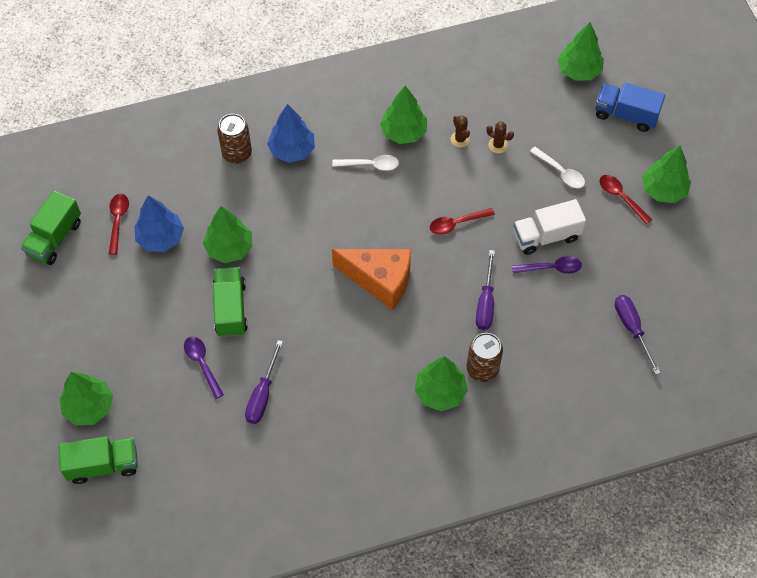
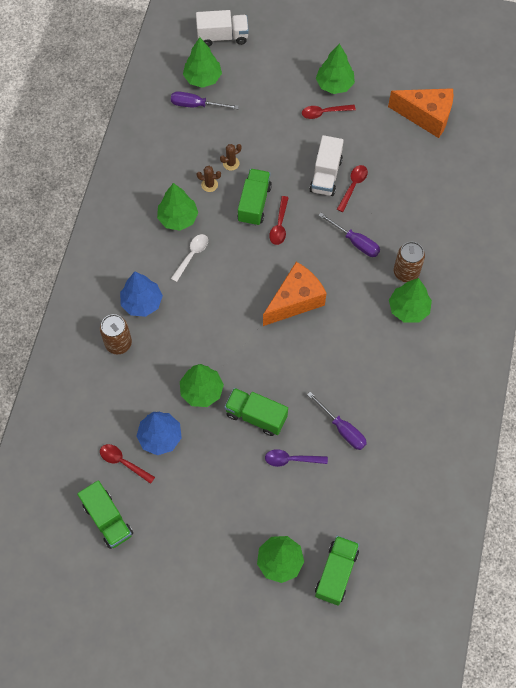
camera: 60 degrees left, 5 degrees up
purple spoon [512,256,582,274] -> red spoon [337,165,368,212]
white spoon [530,147,585,188] -> none
blue truck [595,83,665,132] -> none
purple screwdriver [615,295,661,375] -> purple screwdriver moved to [171,91,239,109]
none -> white truck [196,10,249,47]
none -> green truck [237,169,272,226]
none -> orange cheese [388,88,454,138]

